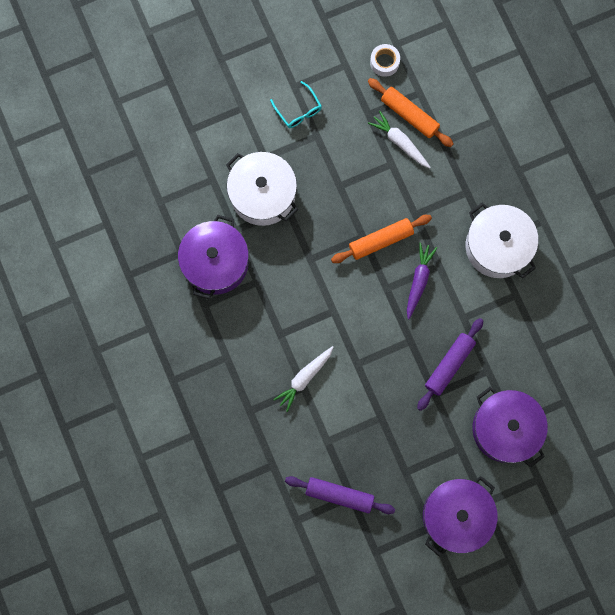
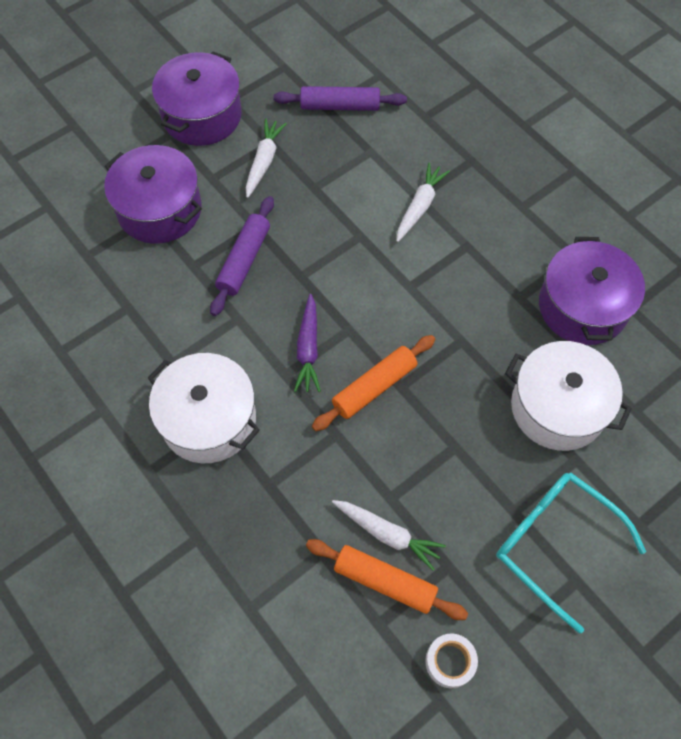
camera: 165 degrees right, 15 degrees down
turquoise glasses [270,81,322,128] -> turquoise glasses [496,472,646,634], size x1.83
none -> white carrot [246,119,287,198]

